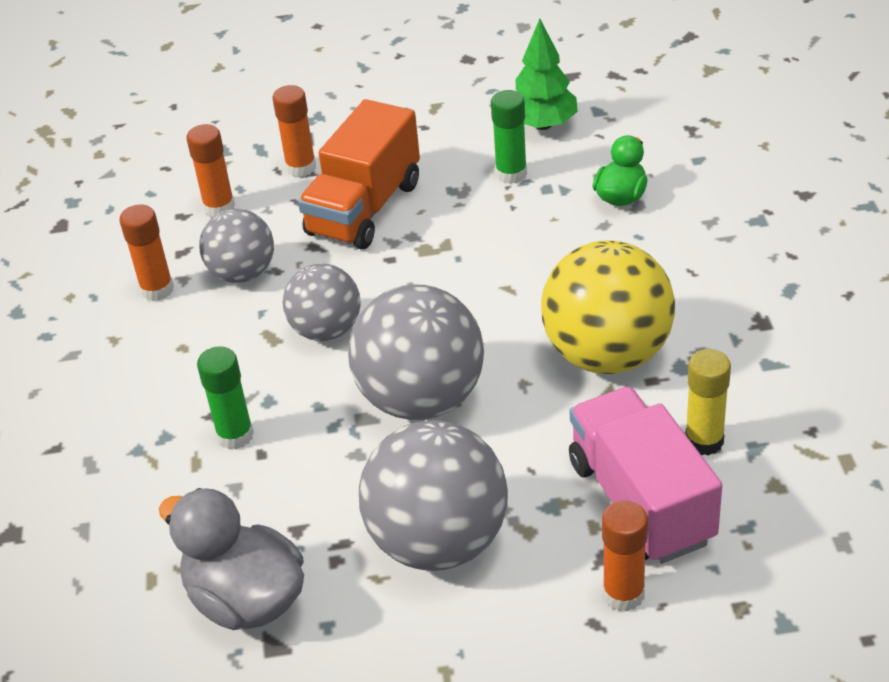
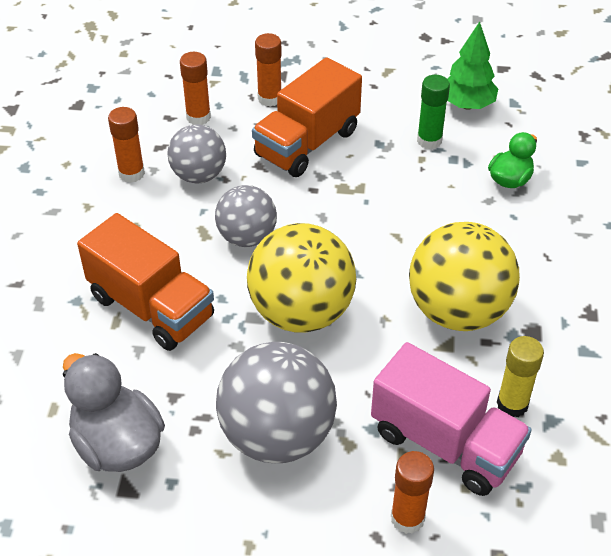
camera: 10 degrees right, 5 degrees up
green glue stick [197,346,254,449] -> orange truck [77,213,214,351]
grey ball [348,284,484,420] -> yellow ball [247,223,356,333]
pink truck [569,387,722,564] -> pink truck turned 135 degrees clockwise [371,342,532,496]

